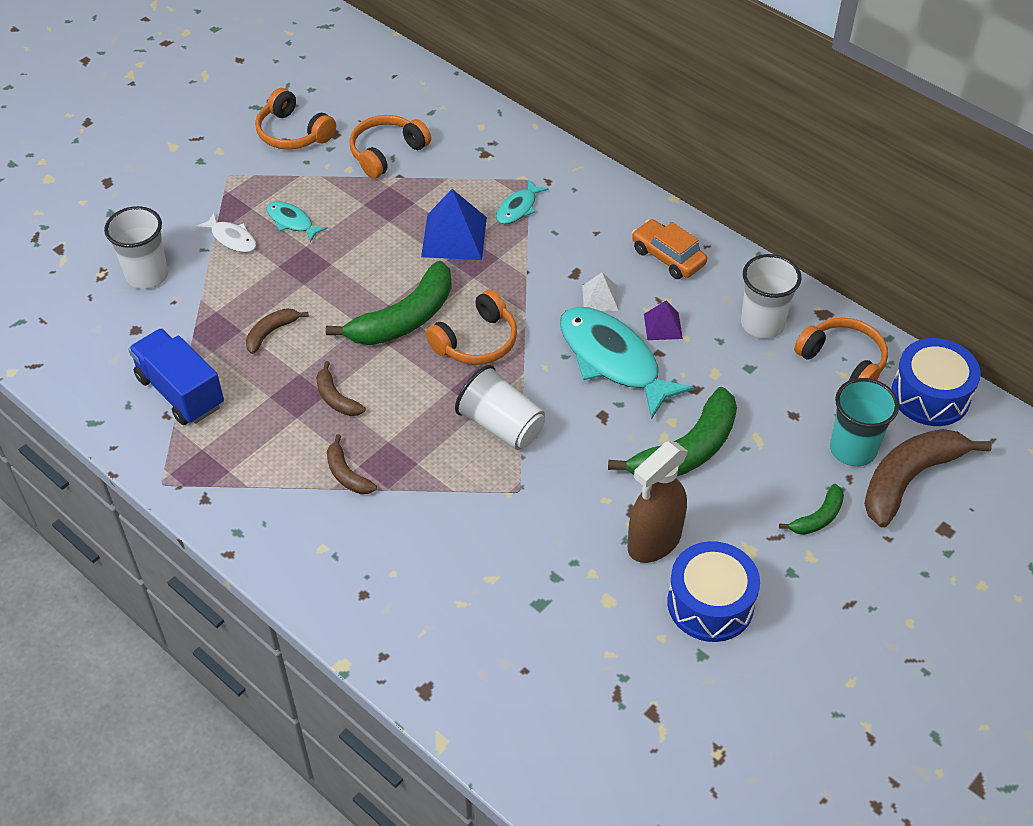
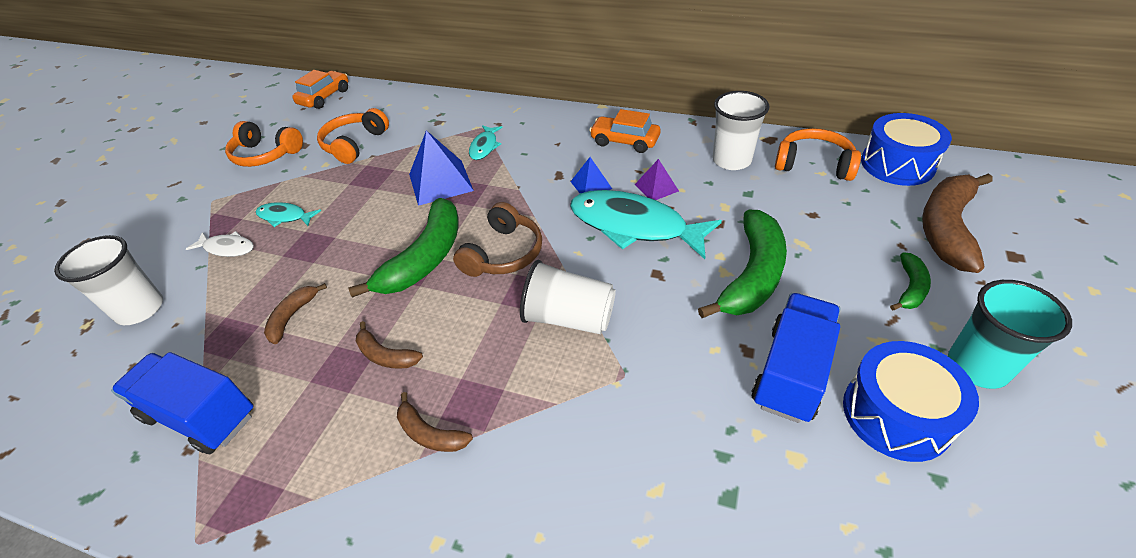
camera: 20 degrees left, 5 degrees down
orange headphones [426,290,517,365] -> brown headphones [453,202,542,277]
white pyramid [582,272,619,311] -> blue pyramid [570,157,612,193]
brown spray bottle [628,441,688,563] -> blue truck [751,293,840,423]
turquoise cup [830,378,899,466] -> turquoise cup moved to [948,280,1072,389]
none -> orange car [292,70,348,109]

